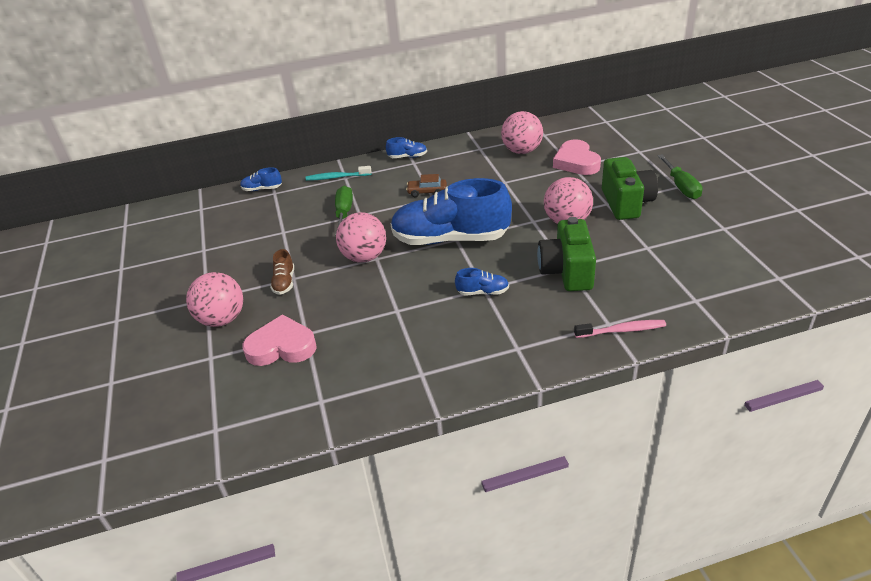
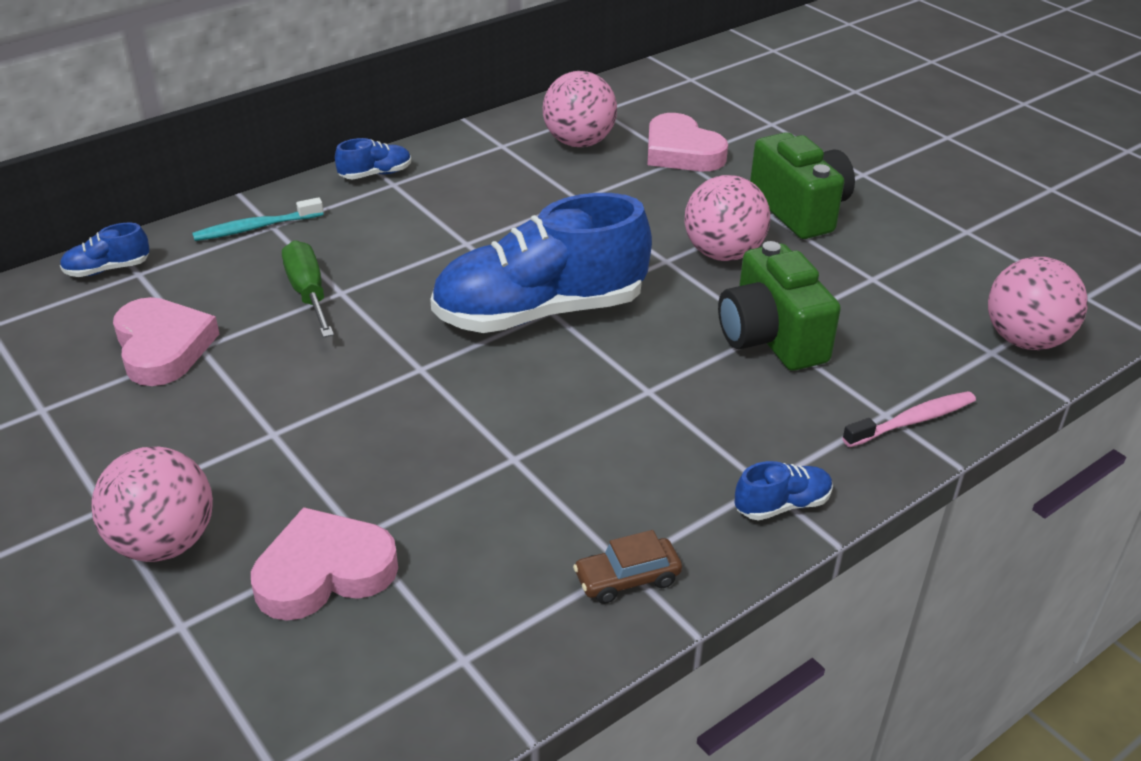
camera: 25 degrees left, 0 degrees up
brown shoe [270,249,294,295] -> none
pink ball [336,212,386,263] -> pink ball moved to [988,257,1088,350]
brown car [406,174,447,197] -> brown car moved to [573,530,682,604]
blue shoe [455,268,509,295] -> blue shoe moved to [735,461,833,521]
green screwdriver [657,154,703,199] -> none
none -> pink heart [113,297,219,386]

